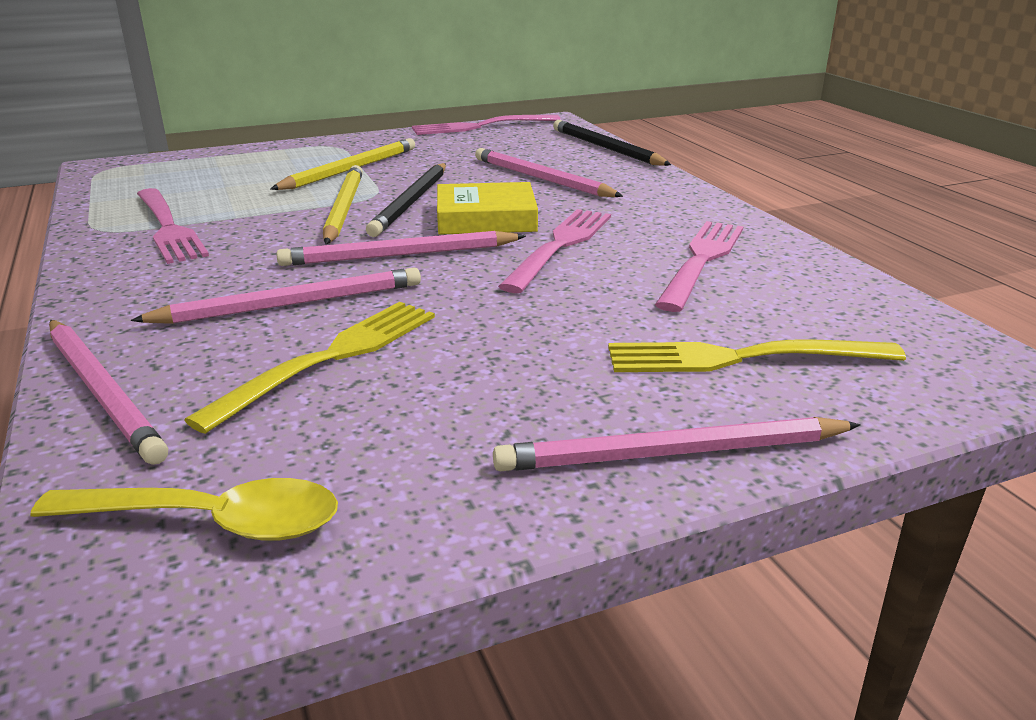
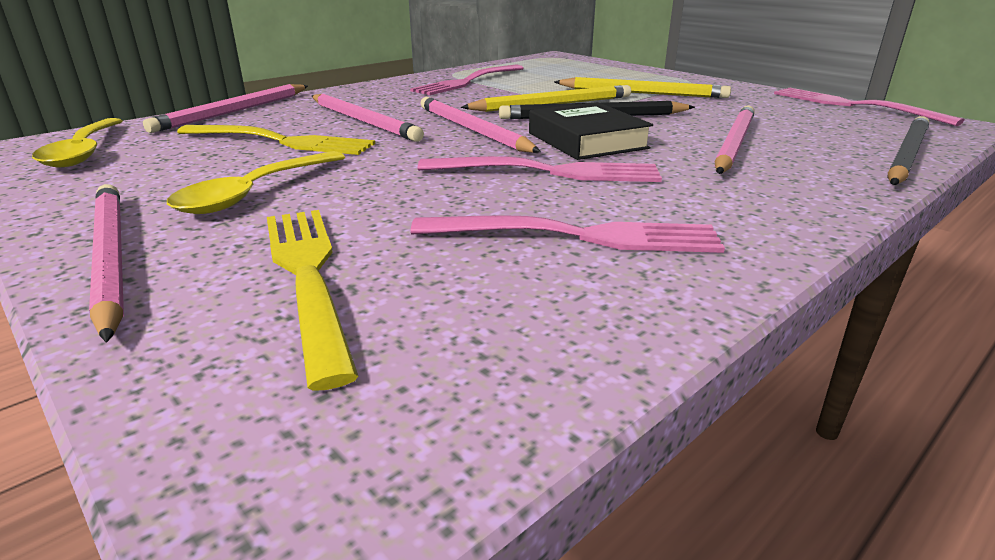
camera: 70 degrees right, 0 degrees up
yellow book [437,182,538,235] -> black book [529,102,653,160]
none -> yellow spoon [167,151,345,214]

